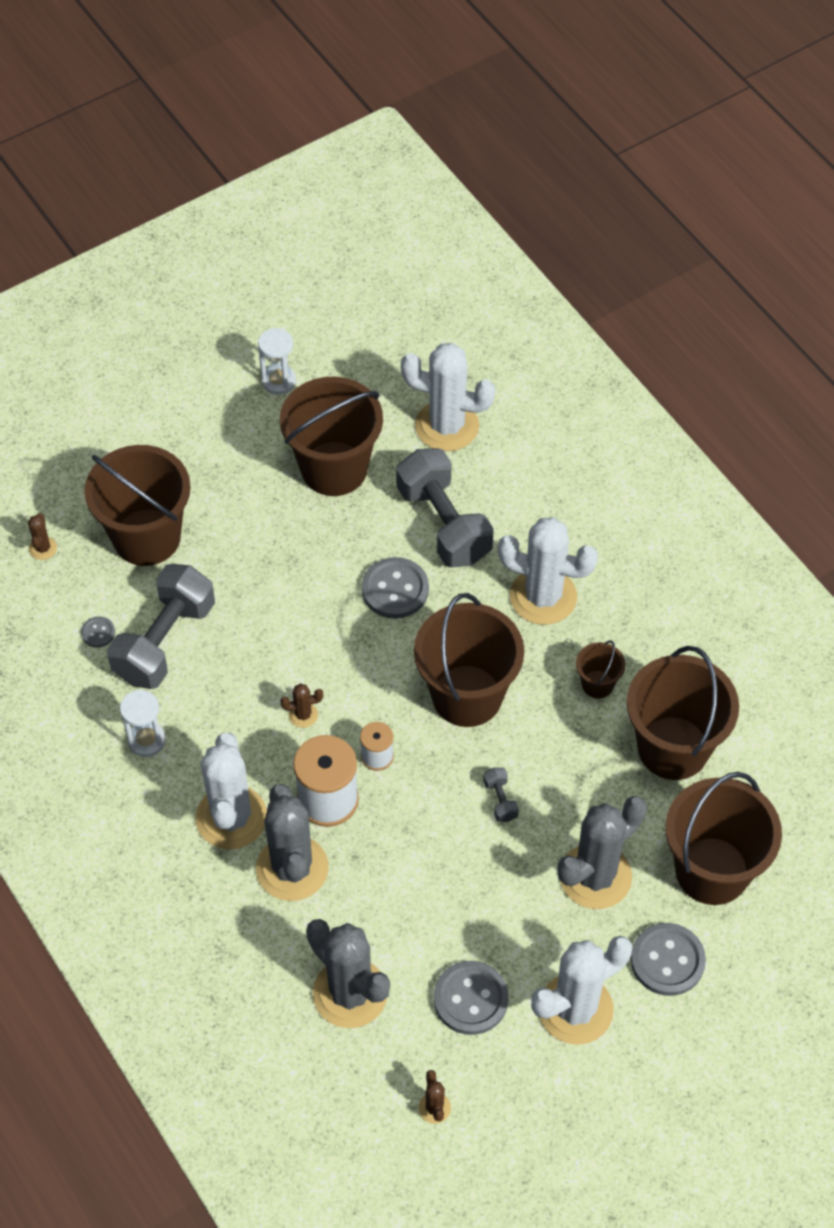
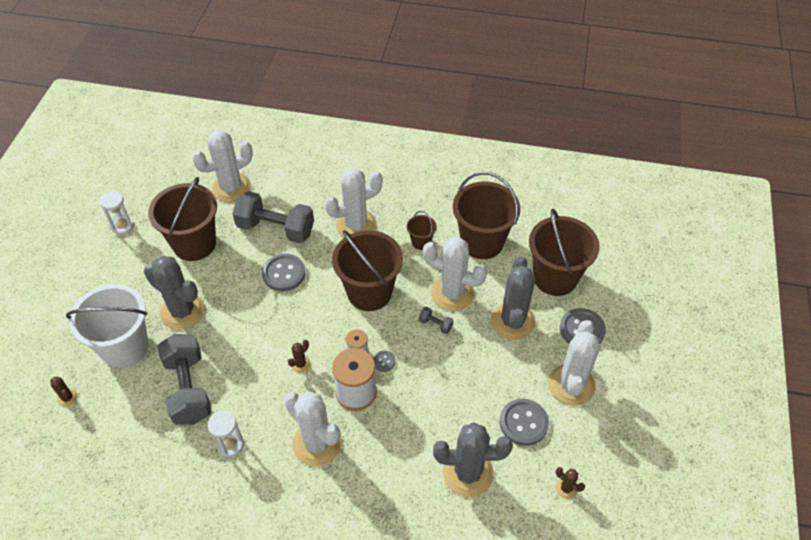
camera: 45 degrees left, 5 degrees down
grey button [81,617,115,648] -> grey button moved to [373,351,396,372]
brown bucket [84,445,191,566] -> white bucket [66,284,149,368]
grey cactus [256,784,329,901] -> grey cactus moved to [144,256,205,330]
none -> white cactus [423,237,487,311]

